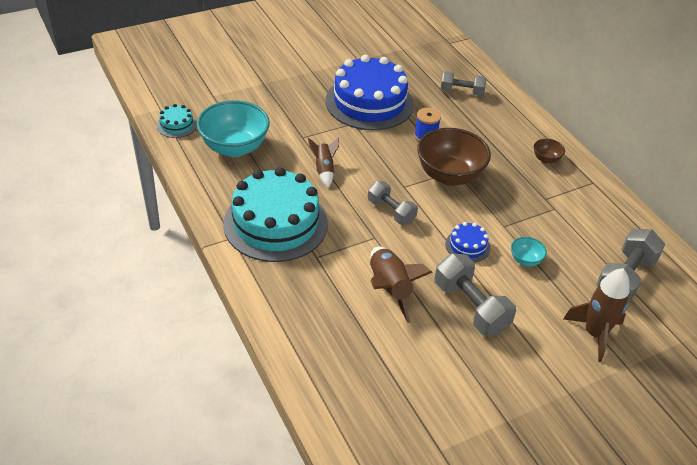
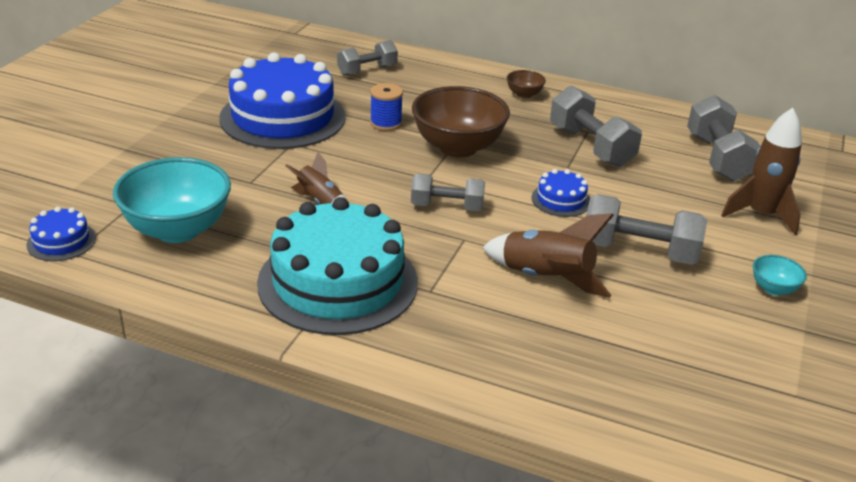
camera: 40 degrees left, 10 degrees down
turquoise cake [157,104,197,138] -> blue cake [26,207,96,261]
turquoise bowl [511,237,547,266] -> turquoise bowl moved to [753,255,807,296]
none -> grey dumbbell [550,86,642,167]

